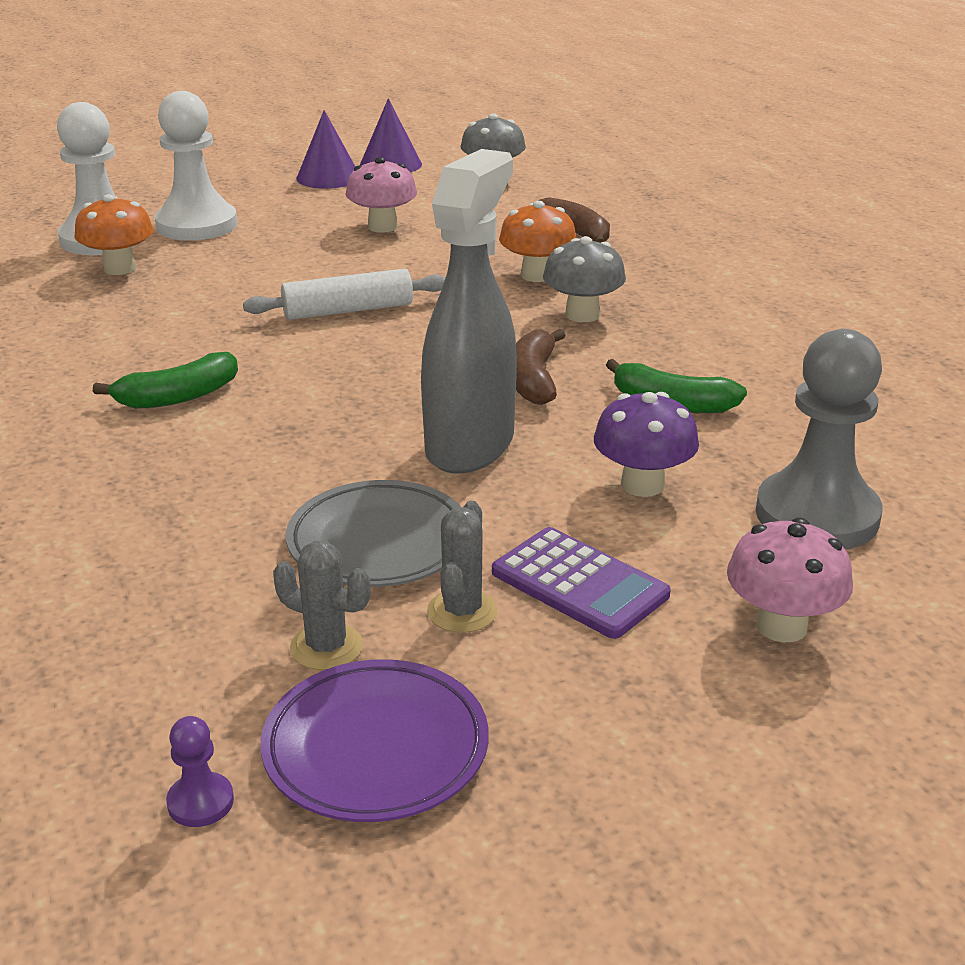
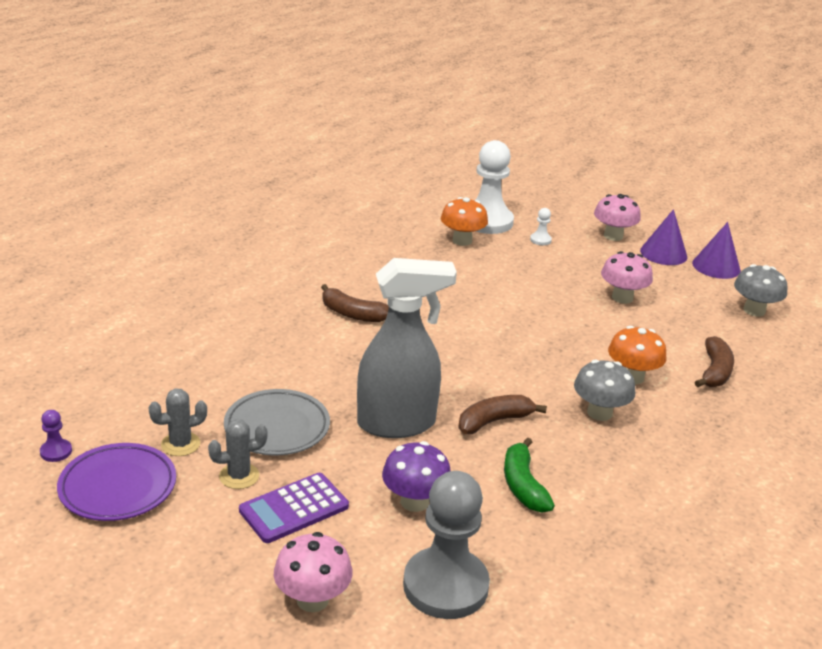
camera: 55 degrees right, 0 degrees up
green banana [93,352,238,409] -> brown banana [321,284,389,322]
white pawn [155,91,237,241] -> white pawn [530,208,552,245], size x0.40
white rolling pin [243,269,446,320] -> none
grey cactus [273,541,371,670] -> grey cactus turned 75 degrees clockwise [148,389,207,456]
purple calculator [492,527,671,639] -> purple calculator turned 45 degrees clockwise [239,473,349,543]
none -> pink mushroom [594,194,641,241]

